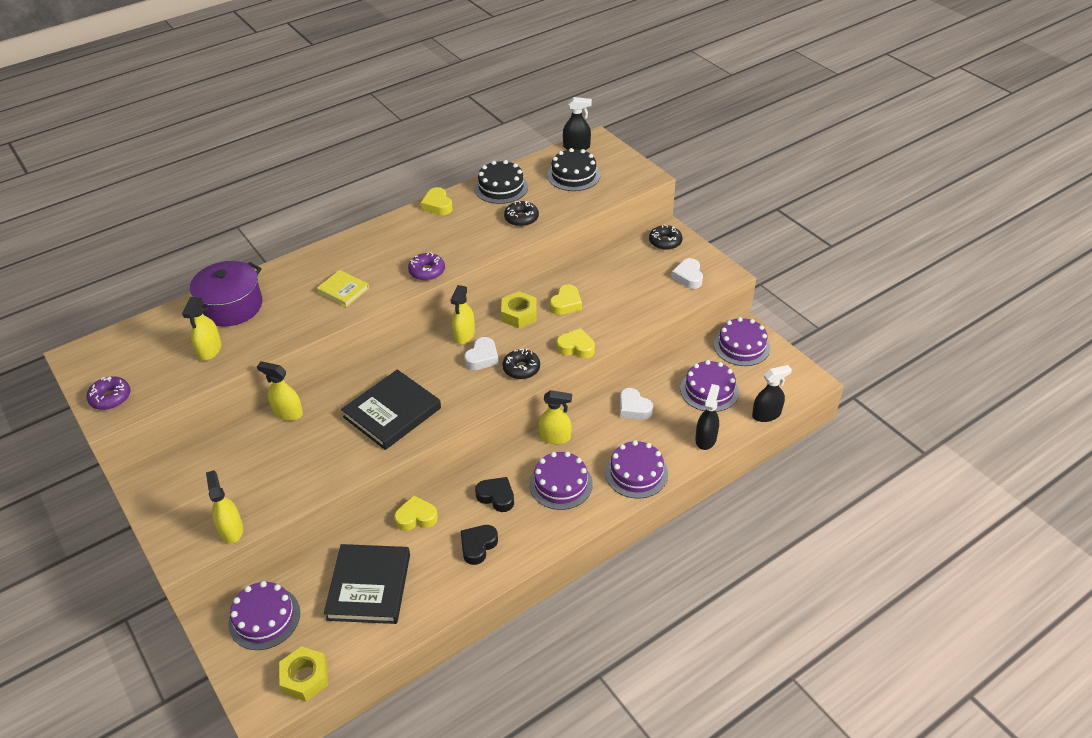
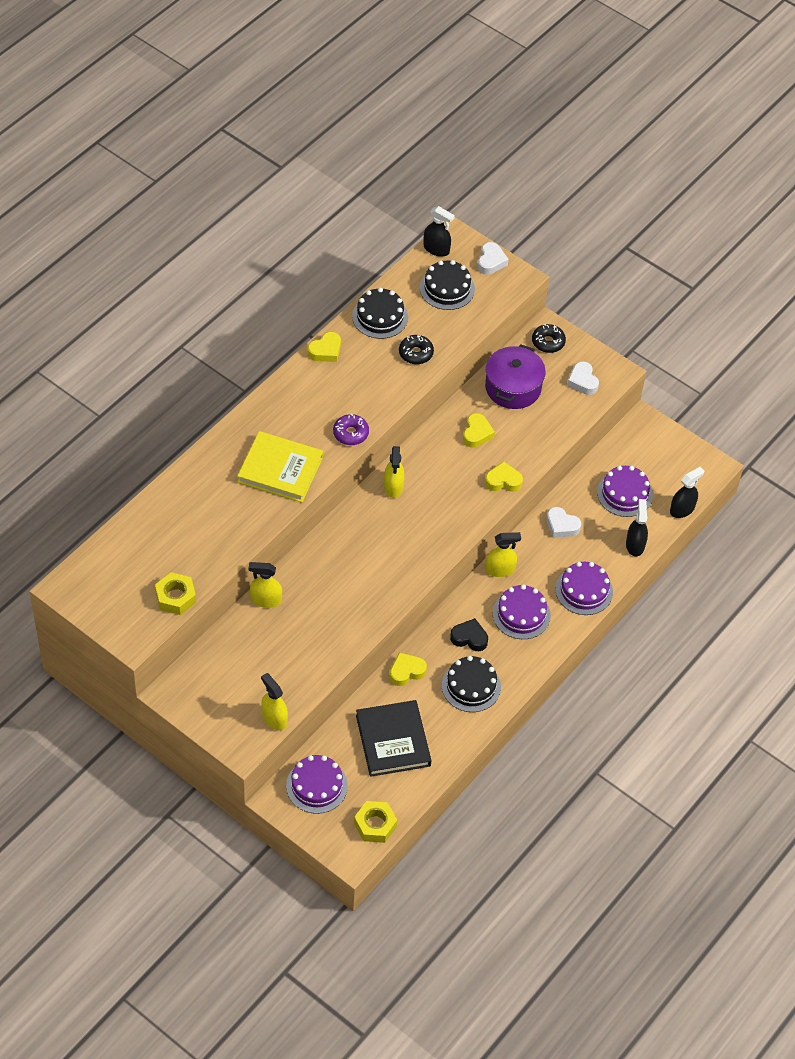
camera: 20 degrees left, 10 degrees up
purple donut [86,376,131,410] -> none
yellow spray bottle [182,297,222,361] -> none
purple pot [190,261,262,327] -> purple pot moved to [485,344,546,409]
yellow book [316,270,369,307] -> yellow book [237,431,323,502], size x1.81
black book [341,369,441,450] -> none
yellow heart [421,187,453,215] -> yellow heart turned 90 degrees counterclockwise [308,332,341,362]
black heart [461,525,498,565] -> black cake [442,656,501,712]
white heart [464,337,499,370] -> white heart moved to [478,242,509,275]
yellow nut [501,291,537,328] -> yellow nut moved to [155,572,196,615]
black donut [502,348,540,379] -> none
black spray bottle [563,97,592,150] -> black spray bottle turned 45 degrees clockwise [424,206,455,257]
purple cake [714,317,770,366] -> none

